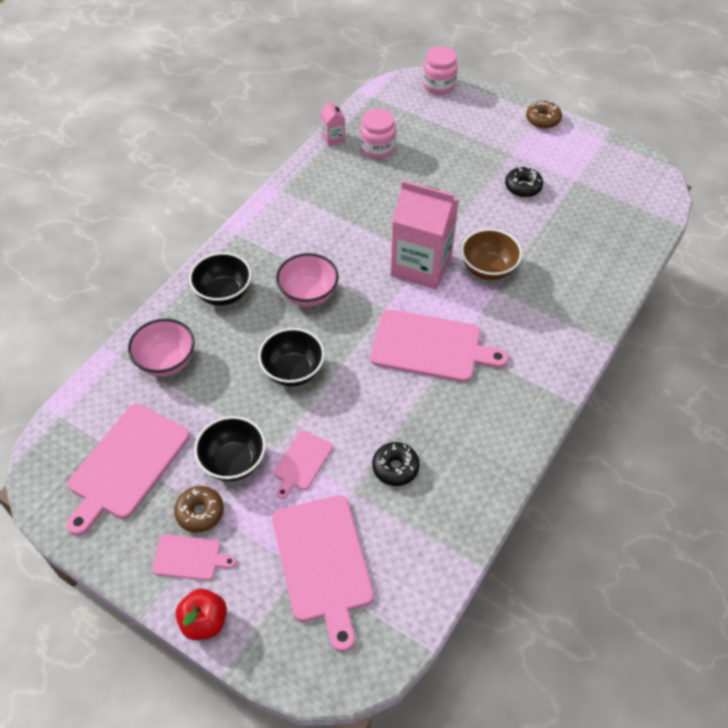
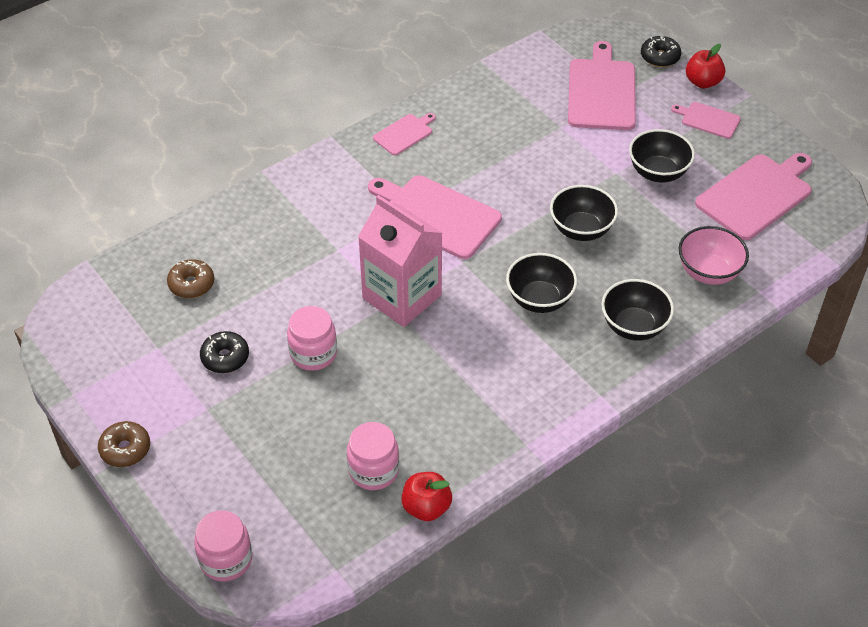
camera: 160 degrees left, 5 degrees down
brown donut [174,486,224,533] -> brown donut moved to [167,259,214,298]
pink cutting board [274,430,333,499] -> pink cutting board moved to [373,113,436,155]
pink bowl [276,253,339,307] -> black bowl [506,253,577,313]
pink carton [321,100,345,146] -> red apple [401,472,452,521]
black donut [372,442,420,486] -> black donut moved to [641,36,681,67]
brown bowl [461,229,522,280] -> none
none -> pink jar [287,306,337,371]

